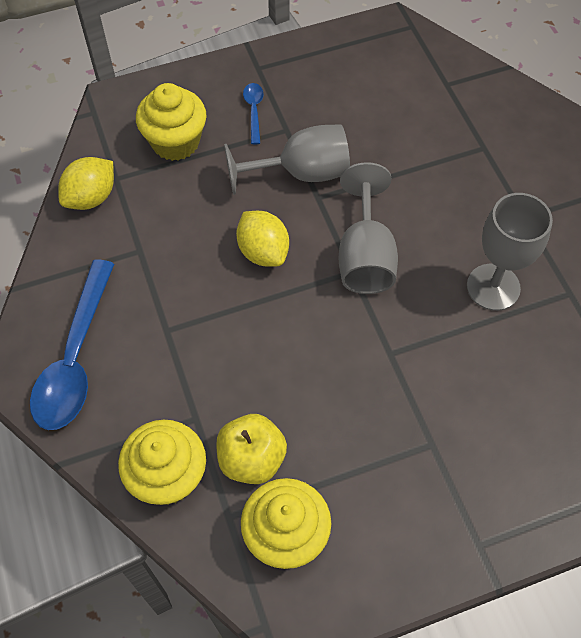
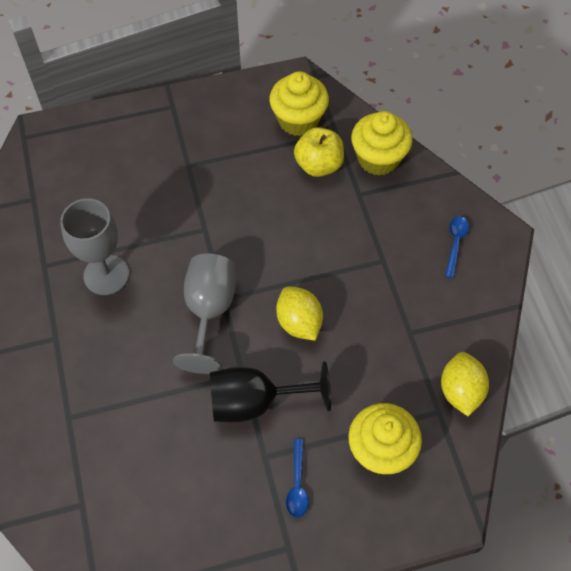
camera: 175 degrees left, 0 degrees up
blue spoon [30,260,114,430] -> blue spoon [445,216,469,278], size x0.45
yellow lemon [58,157,114,210] -> yellow lemon turned 45 degrees counterclockwise [441,352,489,416]
grey goblet [224,124,350,195] -> black goblet [210,361,331,422]

